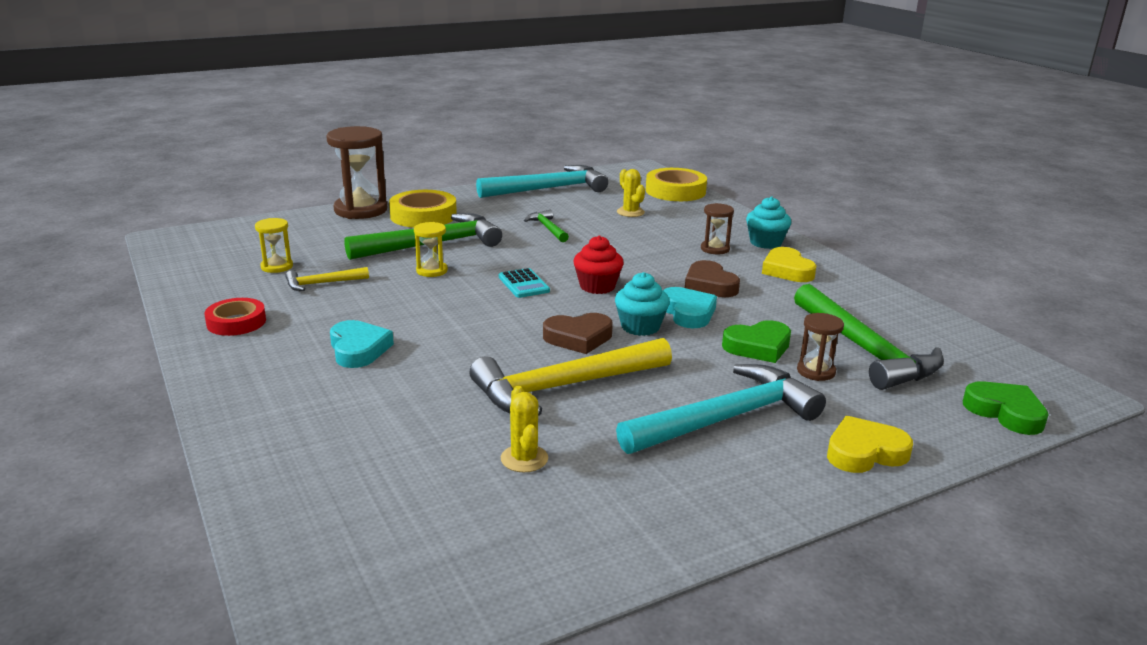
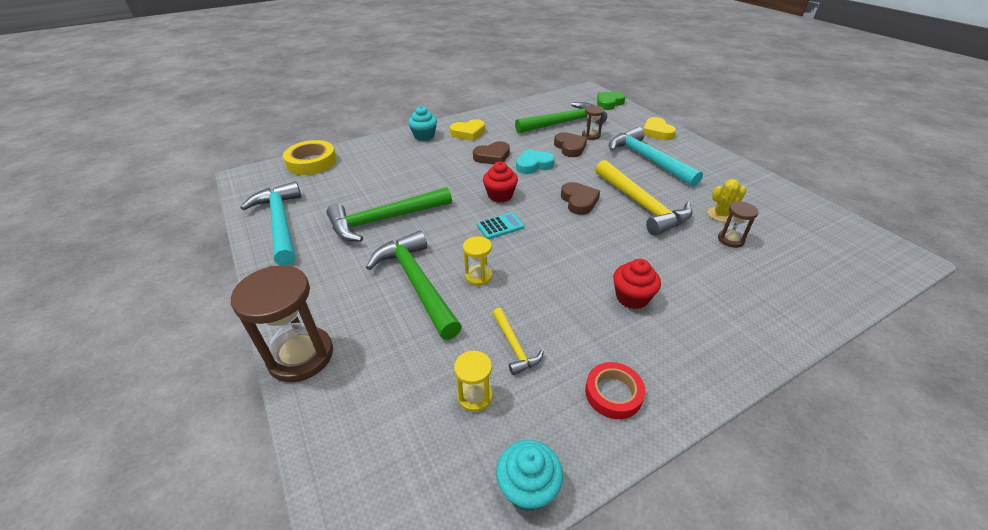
camera: 90 degrees left, 15 degrees up
turquoise heart [330,320,394,368] -> red cupcake [613,259,661,309]
yellow tape [389,190,457,228] -> none
green hammer [524,210,569,242] -> green hammer [326,187,452,242], size x2.07
turquoise cupcake [615,272,670,336] -> turquoise cupcake moved to [496,440,563,511]
yellow cactus [617,169,645,217] -> none
brown hourglass [701,203,734,254] -> brown hourglass moved to [718,202,759,248]
green heart [722,320,791,363] -> brown heart [554,132,587,157]

